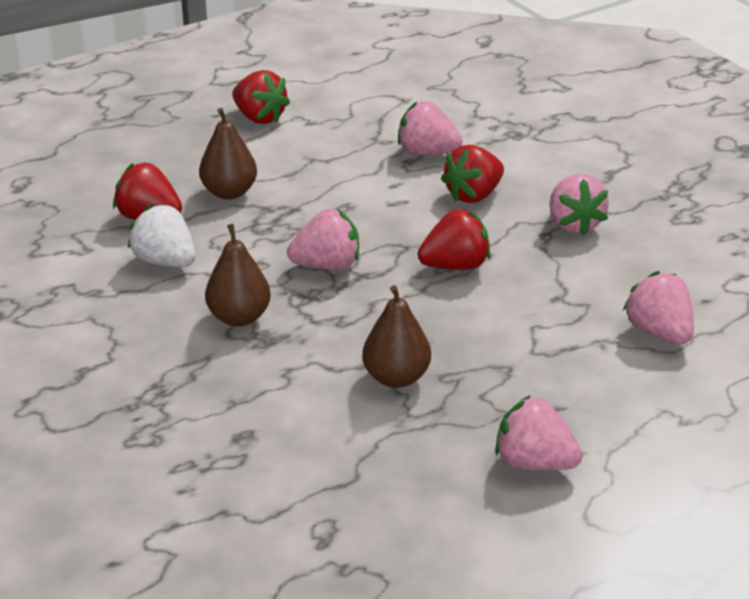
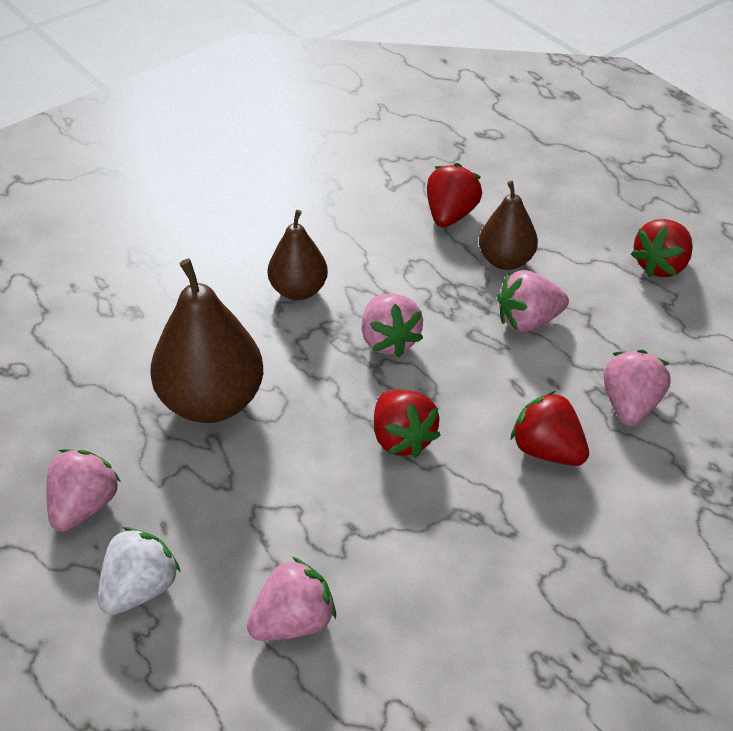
camera: 85 degrees right, 10 degrees up
white strawberry [127,204,196,267] -> white strawberry moved to [98,527,181,615]
brown pear [362,285,431,388] -> brown pear [150,259,263,423], size x1.68
pink strawberry [549,174,609,236] -> pink strawberry moved to [497,270,569,332]

